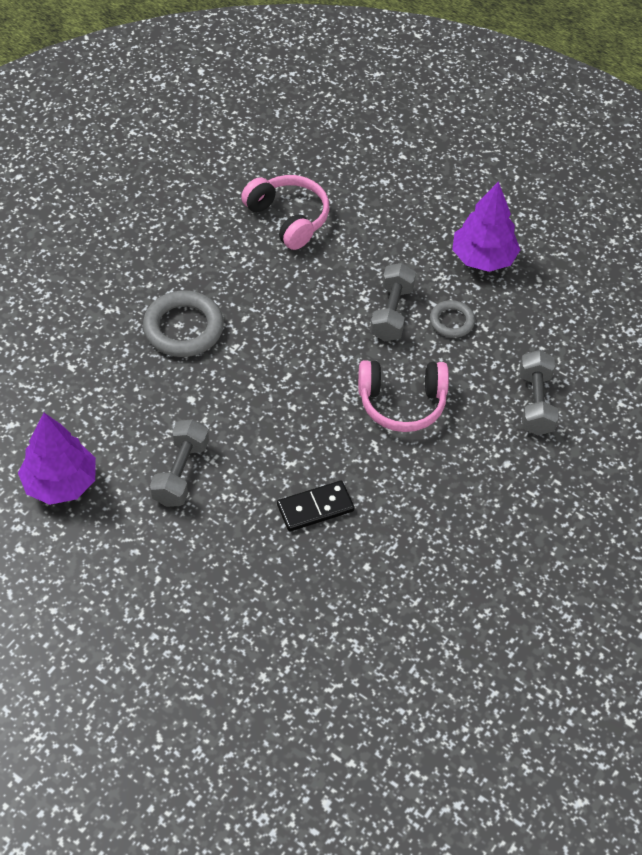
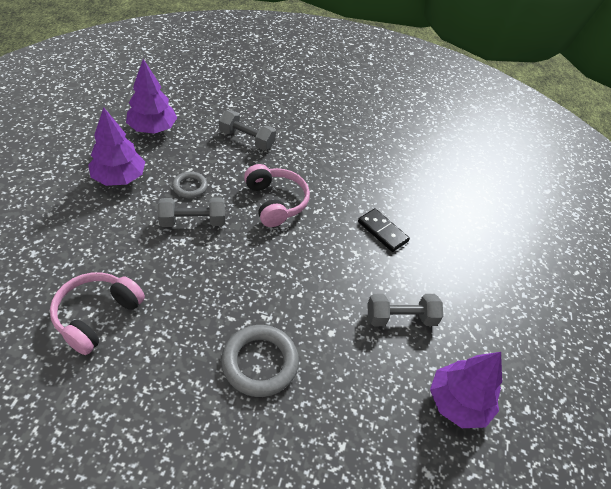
camera: 115 degrees left, 5 degrees down
grey dumbbell [519,350,559,435] -> grey dumbbell turned 45 degrees clockwise [219,110,276,150]
none -> purple tree [126,59,177,134]

